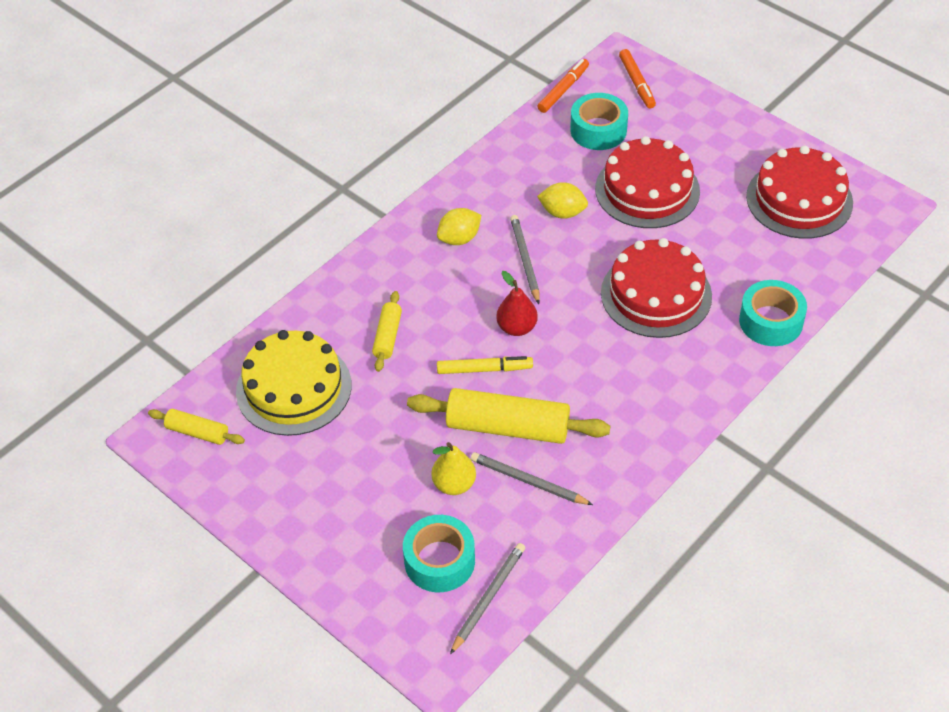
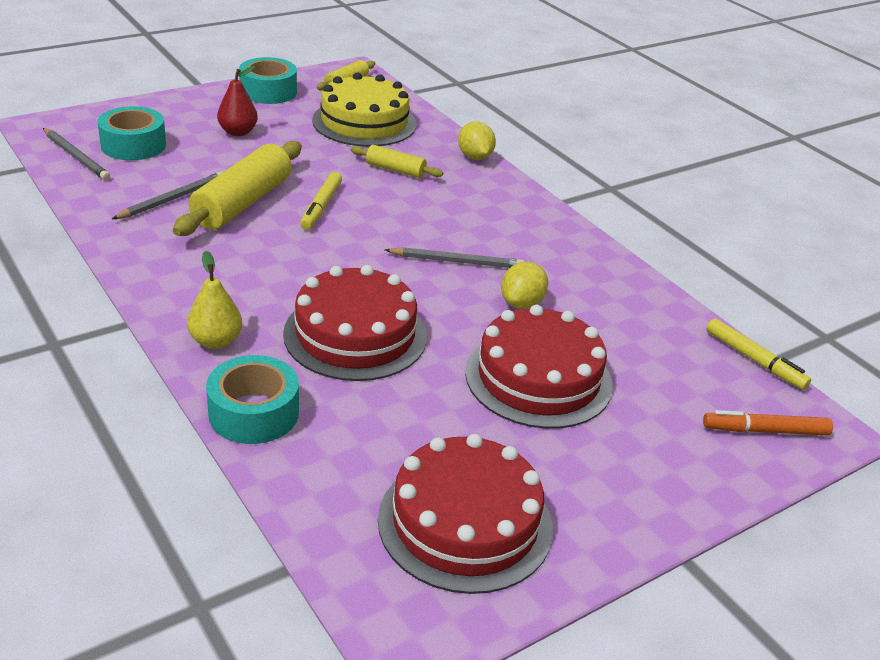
camera: 100 degrees right, 15 degrees down
yellow pear [431,442,476,495] -> yellow pear moved to [187,251,242,349]
yellow lemon [437,208,481,245] -> yellow lemon moved to [458,121,496,160]
red pear [496,271,538,336] -> red pear moved to [217,66,258,136]
orange marker [537,59,589,113] -> yellow marker [706,318,811,390]
turquoise tape [570,93,628,150] -> turquoise tape moved to [239,57,297,104]

